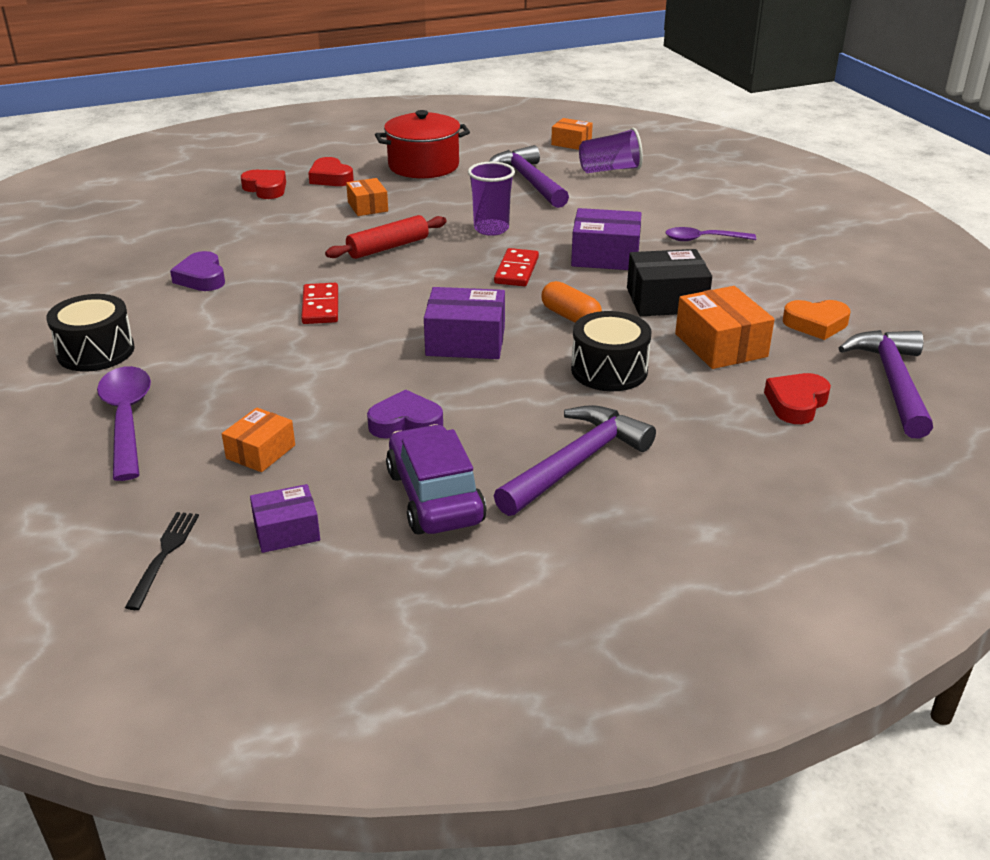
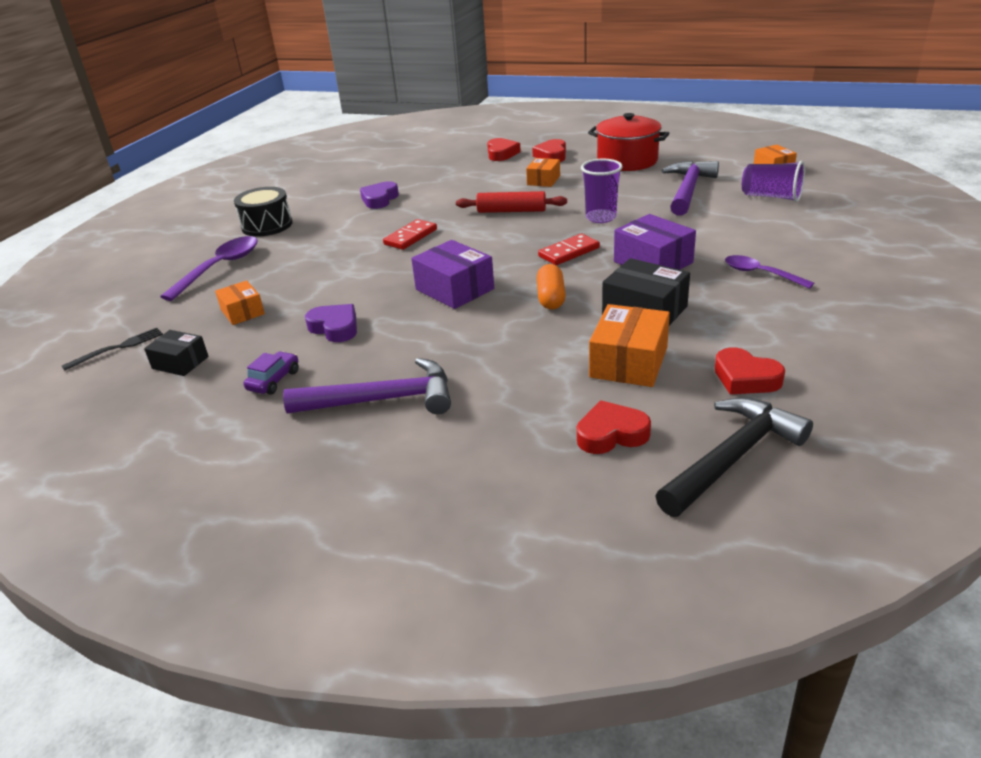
camera: 45 degrees right, 0 degrees up
orange box [222,408,295,472] -> orange box turned 75 degrees clockwise [215,281,265,325]
purple box [250,484,320,553] -> black box [144,330,209,376]
purple car [386,424,487,535] -> purple car [243,351,299,395], size x0.52
black drum [571,311,652,391] -> none
orange heart [783,300,851,340] -> red heart [715,347,785,394]
purple hammer [839,330,933,439] -> black hammer [656,398,813,517]

